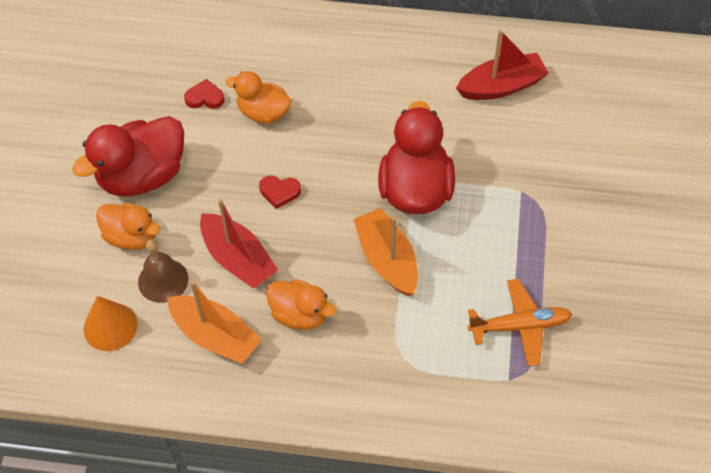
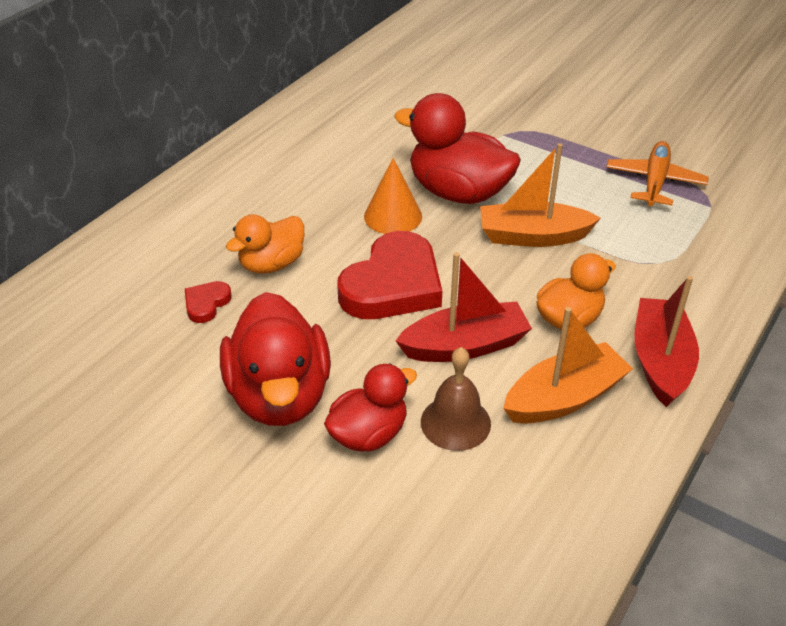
camera: 65 degrees left, 15 degrees down
orange cone [84,296,138,351] -> orange cone moved to [364,158,422,234]
orange duck [96,203,160,250] -> red duck [324,364,417,452]
red heart [259,176,301,209] -> red heart [337,231,442,319], size x2.26
red boat [456,30,549,100] -> red boat moved to [635,276,699,407]

